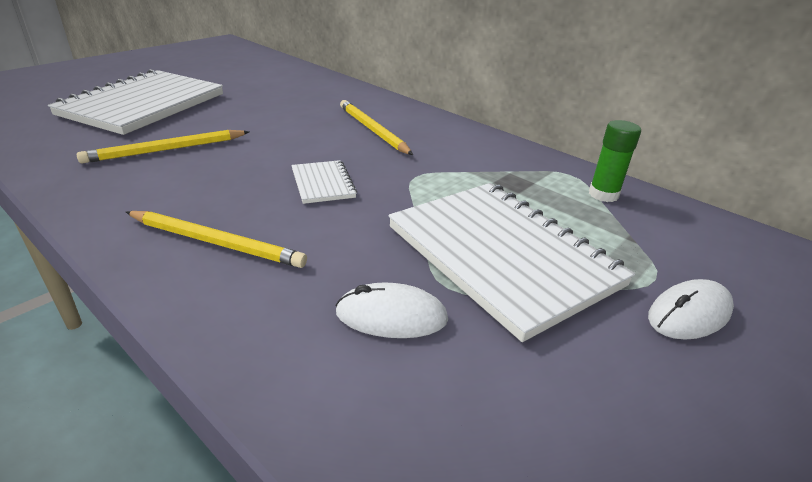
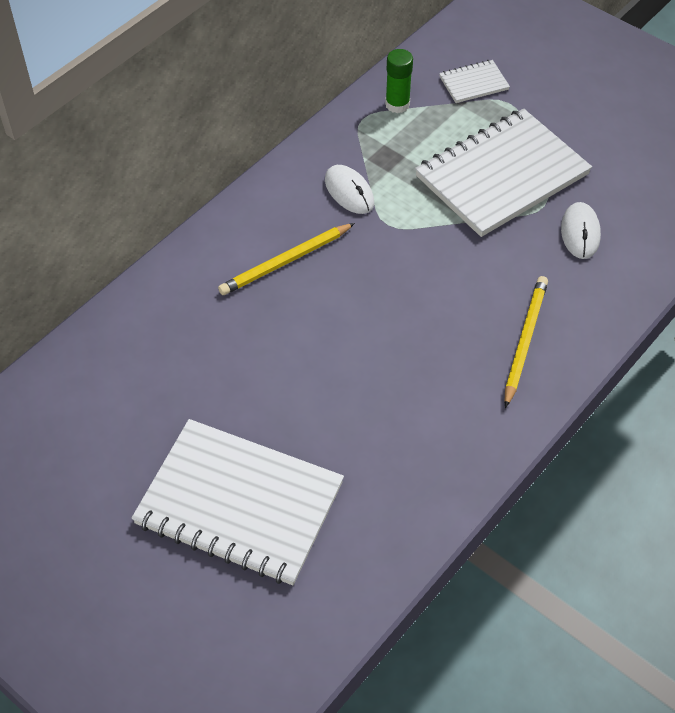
camera: 90 degrees left, 20 degrees up
yellow pencil [77,130,249,164] -> none
white notebook [291,160,357,204] -> white notebook moved to [439,60,510,103]
white mouse [648,279,734,340] -> white mouse moved to [325,165,374,214]

